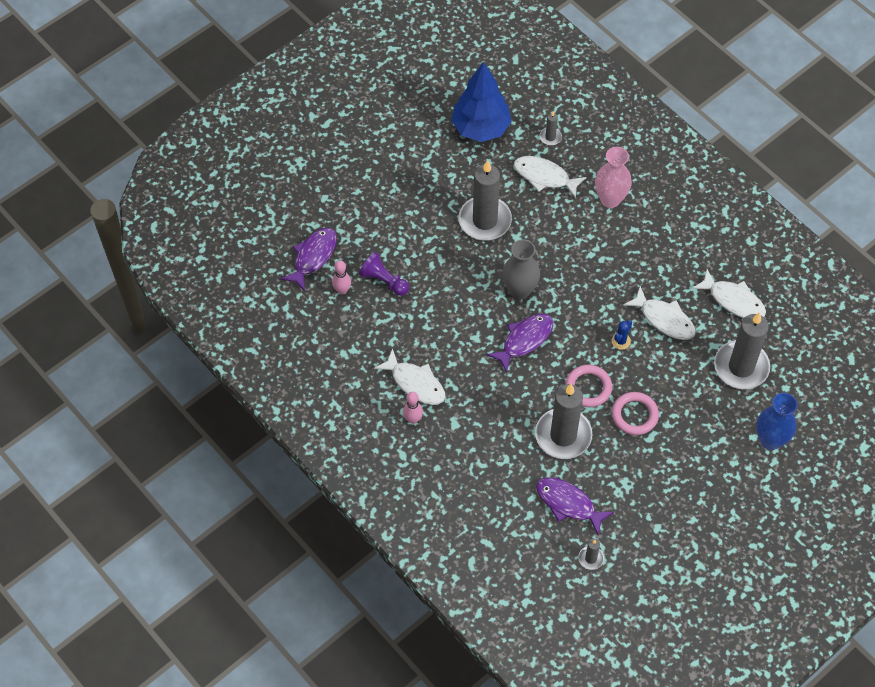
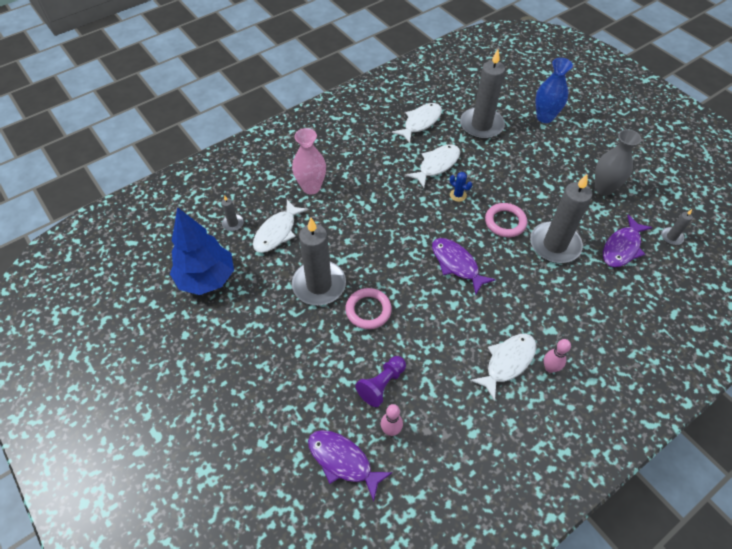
camera: 85 degrees left, 5 degrees down
grey vase [502,239,540,299] -> grey vase moved to [595,129,641,196]
pink ring [612,392,659,435] -> pink ring moved to [345,288,392,329]

